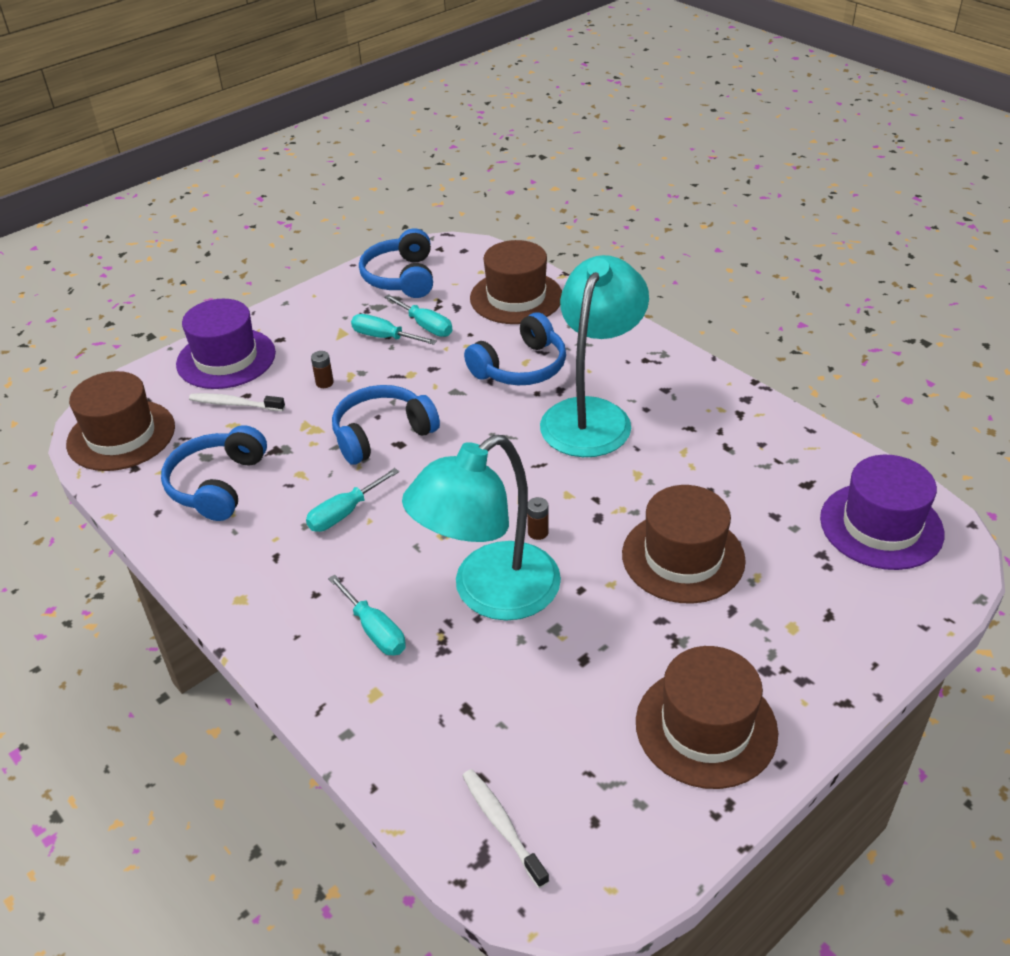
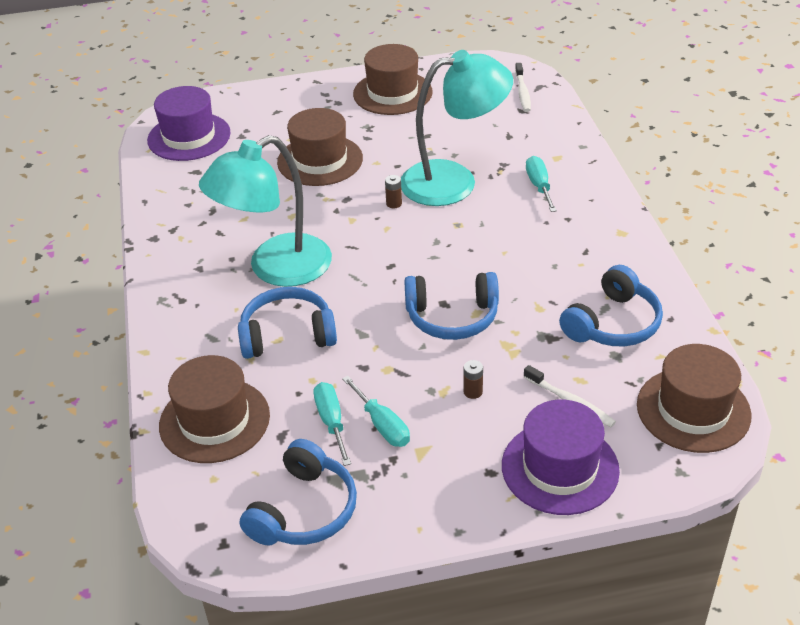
camera: 150 degrees left, 0 degrees up
turquoise screwdriver [306,468,399,532] -> none

